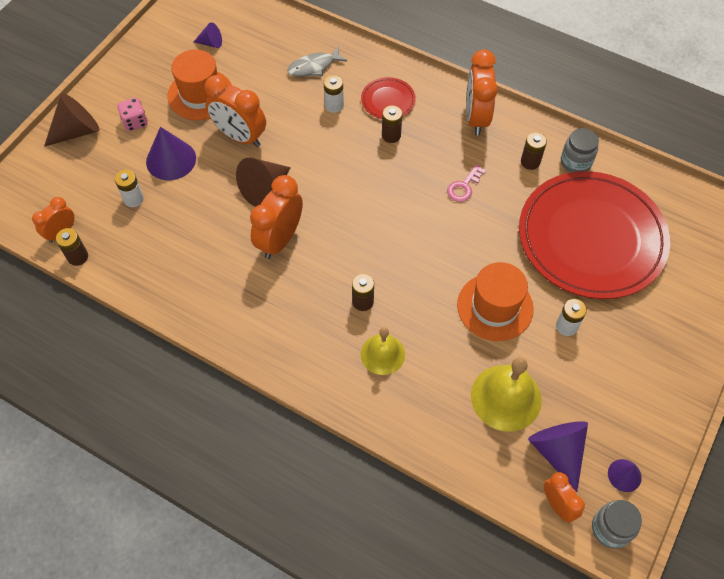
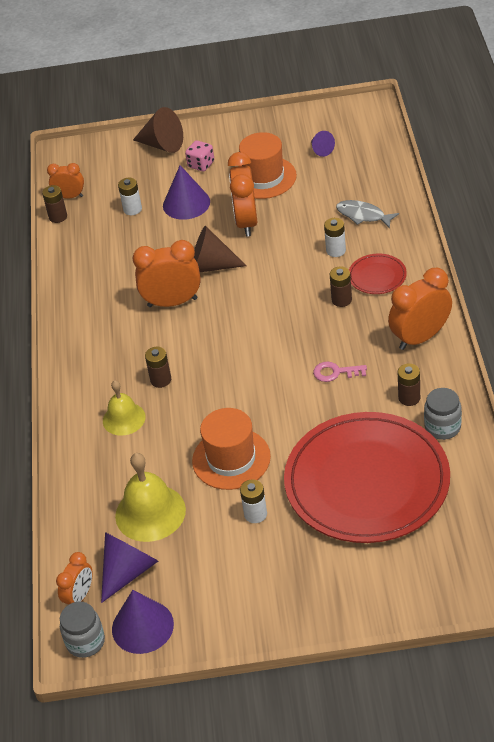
camera: 60 degrees right, 15 degrees down
purple cone [608,459,642,492] -> purple cone [112,590,174,654], size x1.82

